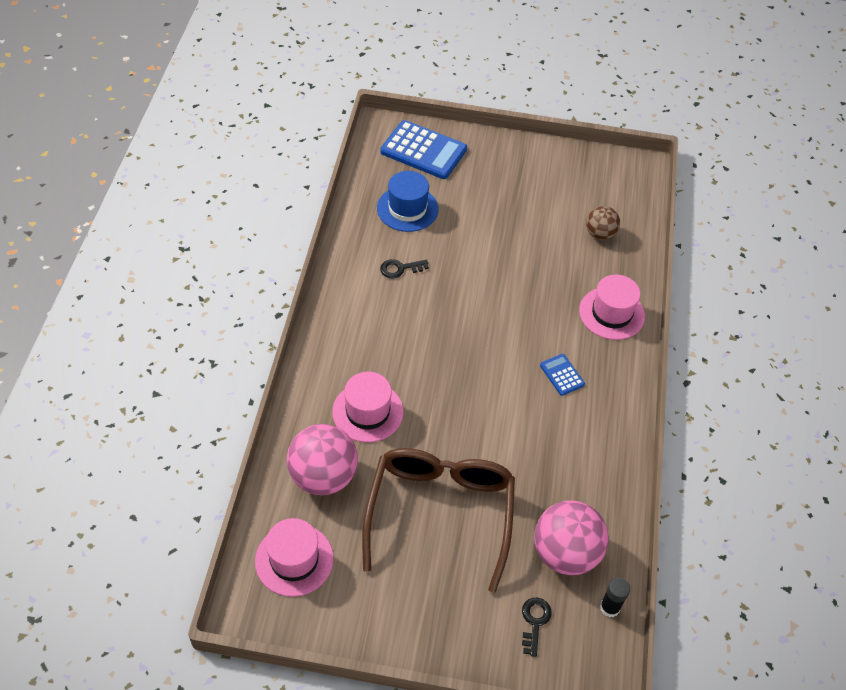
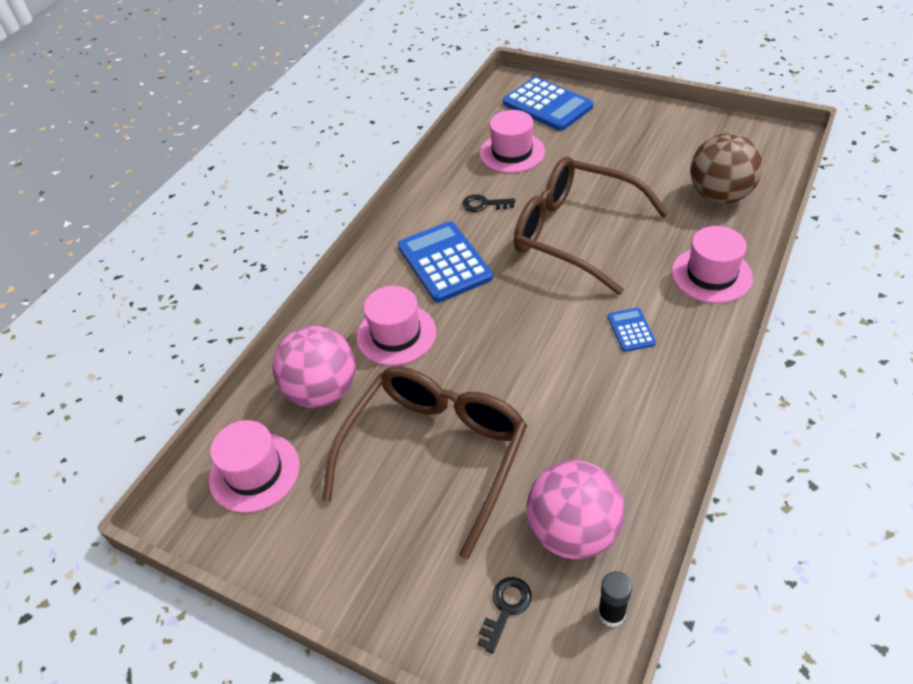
camera: 25 degrees right, 5 degrees down
blue hat [377,171,439,232] -> pink hat [480,110,545,173]
brown ball [586,206,620,240] -> brown ball [690,133,763,204], size x1.75
none -> blue calculator [398,221,493,302]
none -> brown glasses [514,157,669,295]

